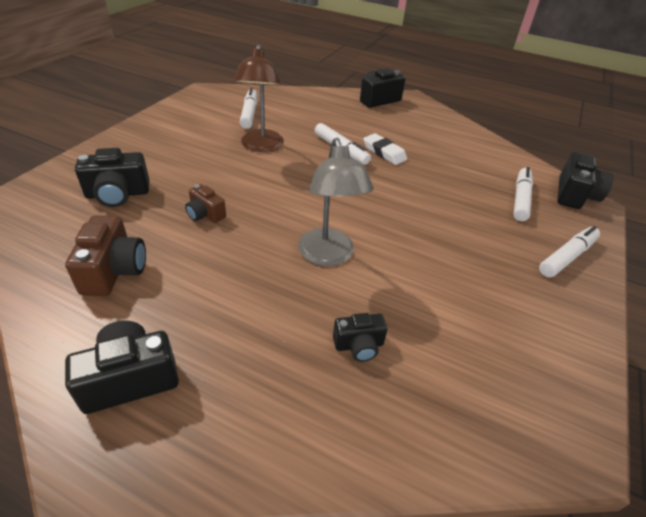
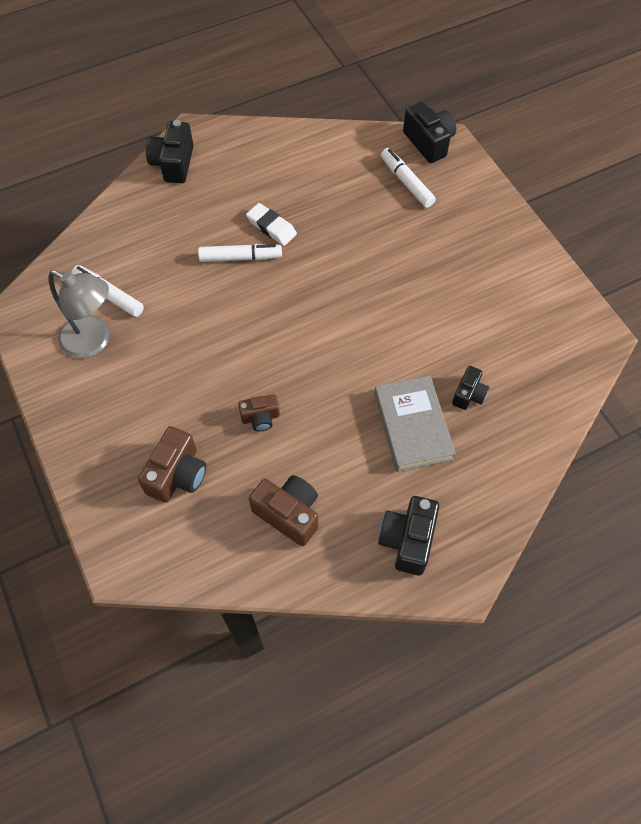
camera: 50 degrees left, 20 degrees up
black camera [75,148,150,207] -> brown camera [138,426,206,503]
brown lamp [234,45,284,152] -> none
grey lamp [298,138,373,266] -> grey lamp moved to [48,270,109,359]
white eraser [363,133,407,165] -> white eraser turned 45 degrees clockwise [246,203,297,246]
white marker [539,226,600,278] -> none
none -> grey book [374,376,456,472]

